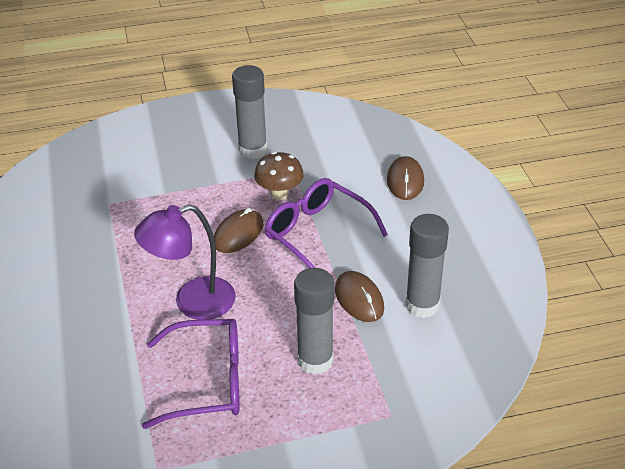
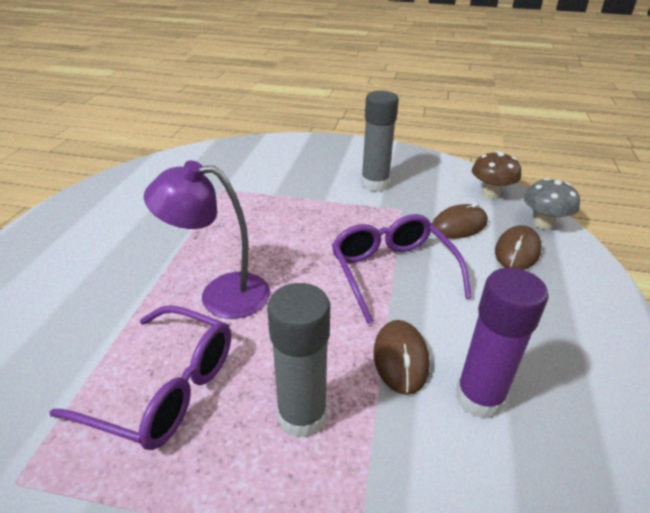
camera: 25 degrees right, 5 degrees down
brown mouse [214,208,263,253] -> brown mouse moved to [432,203,488,239]
brown mushroom [254,152,304,200] -> brown mushroom moved to [472,151,521,199]
grey glue stick [405,214,449,318] -> purple glue stick [455,268,549,419]
none -> grey mushroom [524,178,580,230]

